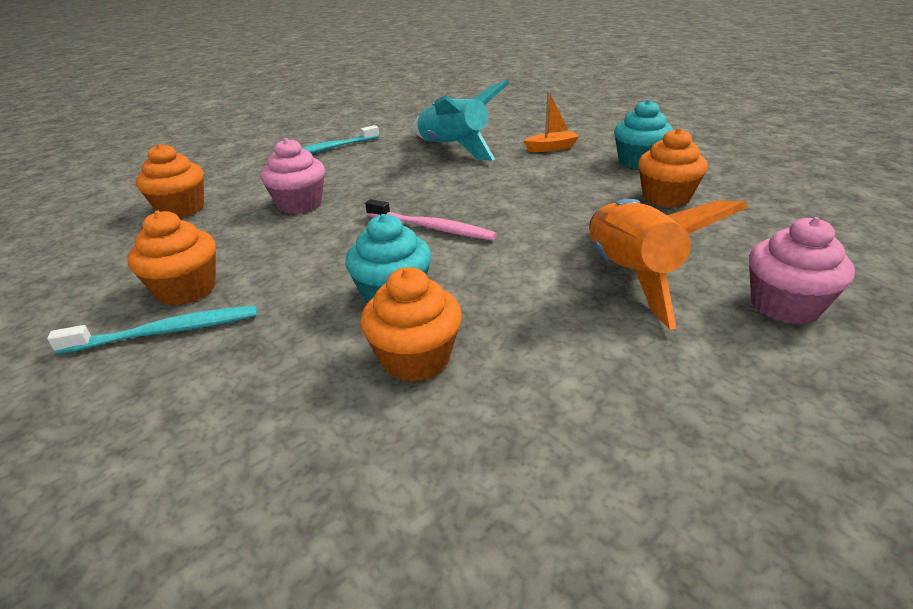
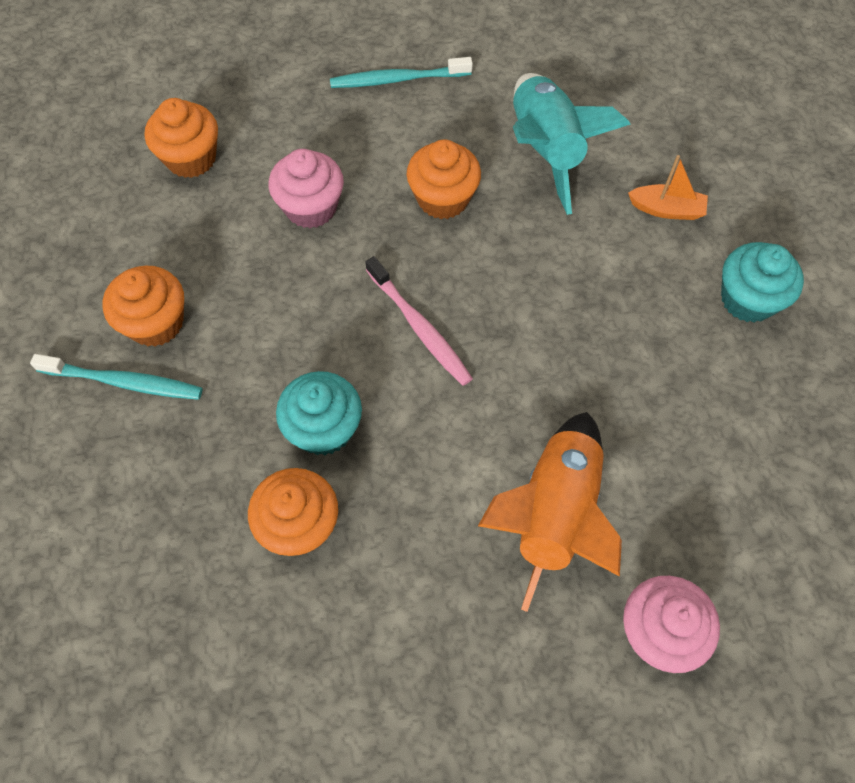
camera: 25 degrees right, 30 degrees up
orange cupcake [638,128,708,207] -> orange cupcake moved to [407,139,481,219]

